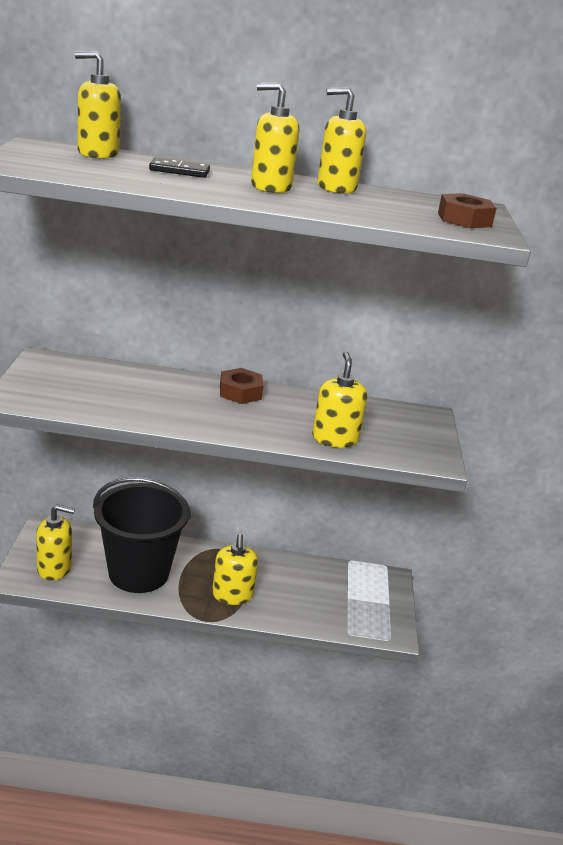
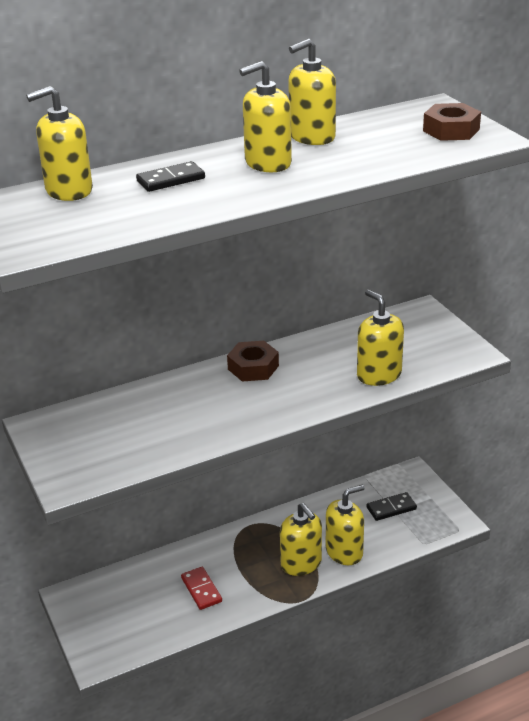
camera: 25 degrees left, 5 degrees up
yellow soap dispenser [36,505,75,581] -> yellow soap dispenser moved to [326,485,364,565]
black bucket [93,477,191,593] -> red domino [181,567,222,610]
none -> black domino [366,492,417,521]

